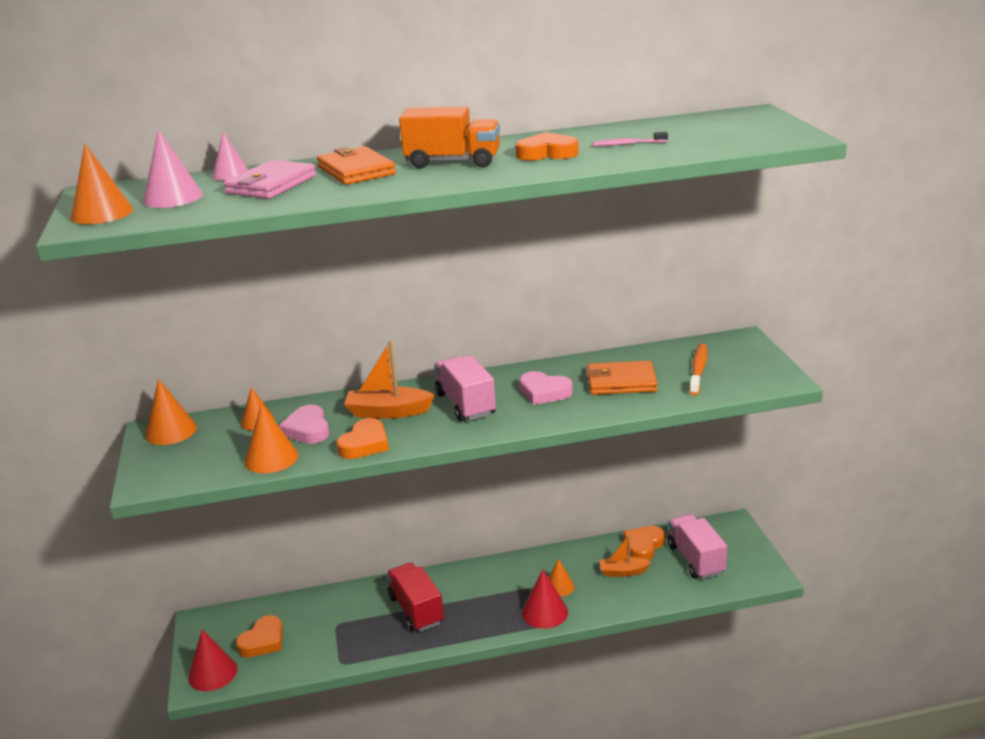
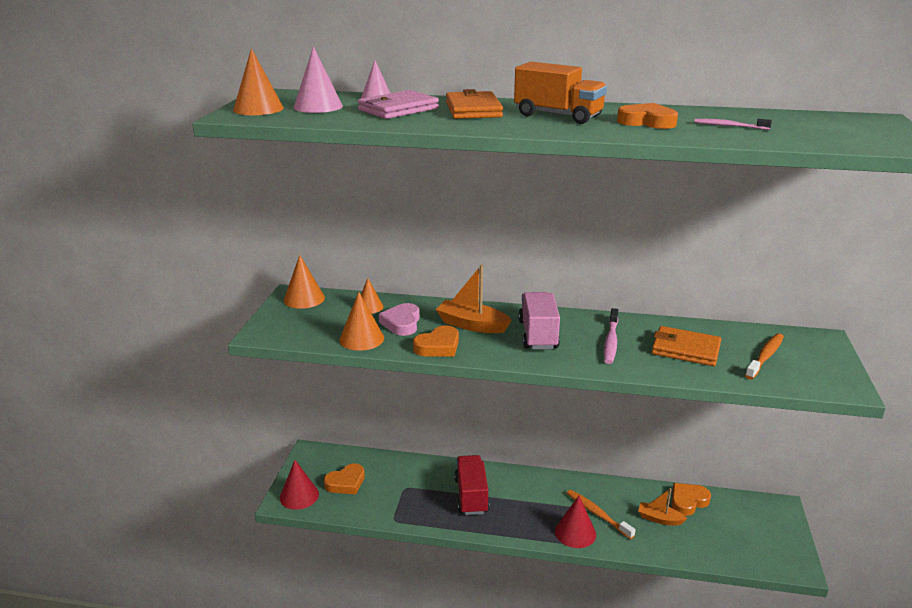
camera: 20 degrees right, 0 degrees up
pink heart [519,371,573,405] -> pink toothbrush [604,308,618,364]
orange cone [549,559,574,597] -> orange toothbrush [567,490,636,539]
pink truck [667,514,727,579] -> none

